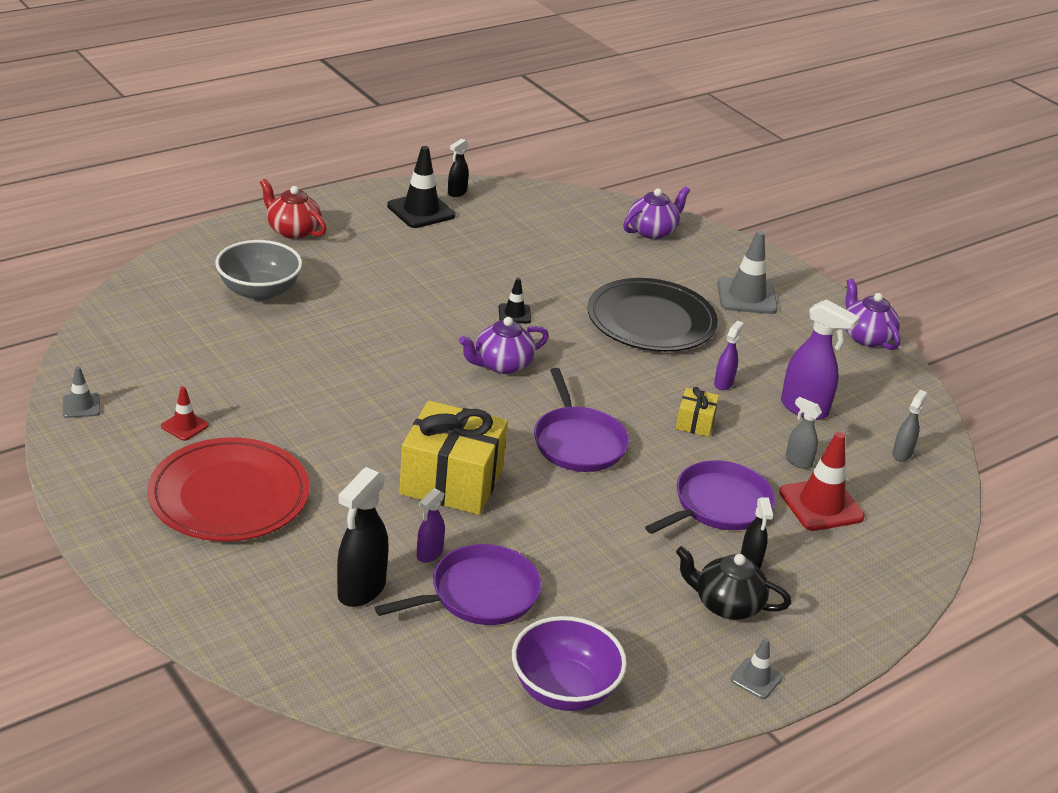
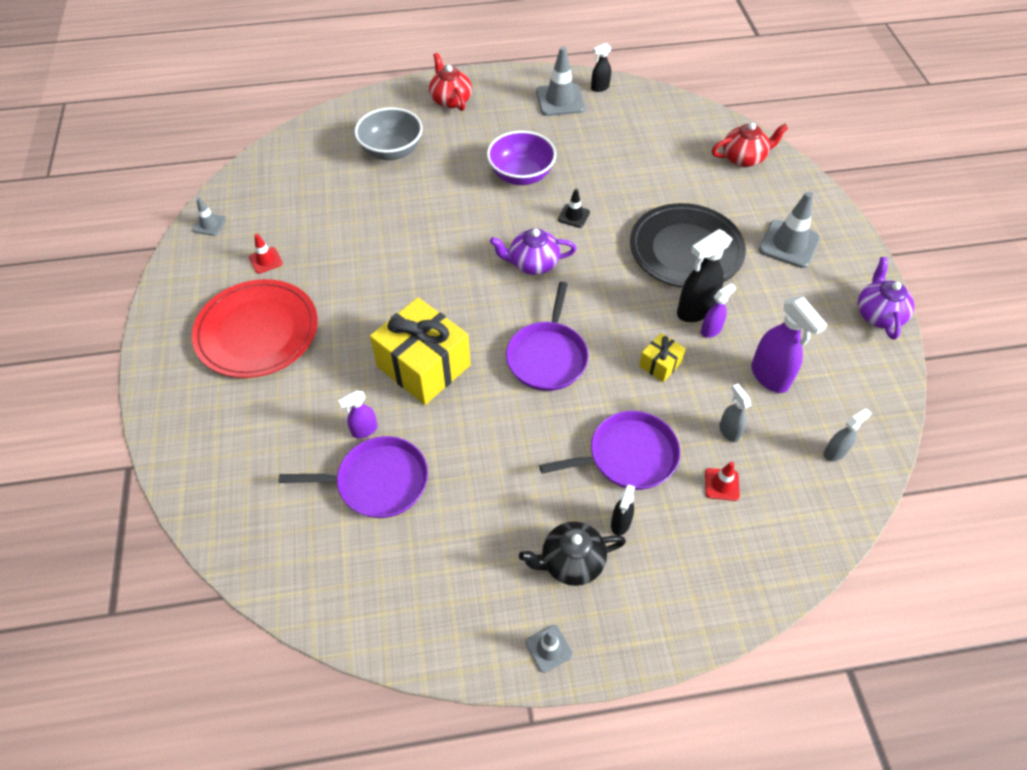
camera: 30 degrees right, 20 degrees up
black spray bottle [337,467,389,607] -> black spray bottle moved to [677,229,732,322]
black traffic cone [387,146,455,228] -> grey traffic cone [536,47,585,116]
purple bowl [512,616,627,711] -> purple bowl moved to [487,131,556,185]
purple teapot [623,186,690,239] -> red teapot [712,123,788,167]
black teapot [676,546,791,620] -> black teapot turned 60 degrees counterclockwise [519,522,626,586]
red traffic cone [779,432,865,531] -> red traffic cone [705,462,740,501], size x0.54

